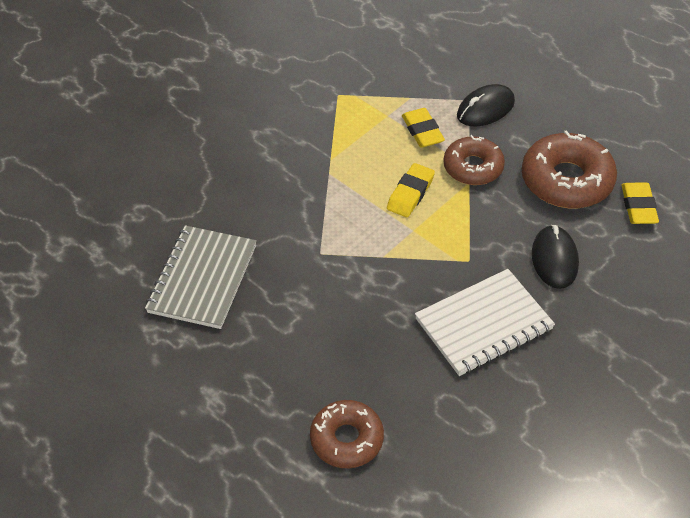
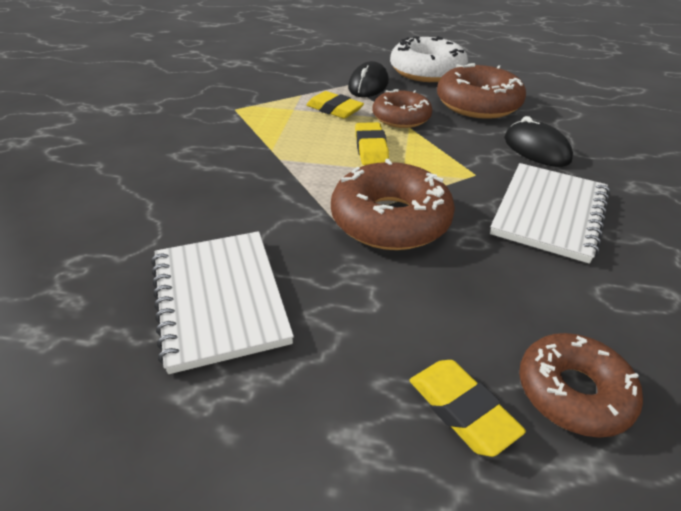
camera: 35 degrees left, 10 degrees down
grey notebook [145,225,256,329] -> white notebook [151,231,294,374]
yellow eraser [621,182,659,224] -> yellow eraser moved to [410,360,526,457]
none -> brown donut [331,159,455,250]
none -> white donut [390,36,468,82]

